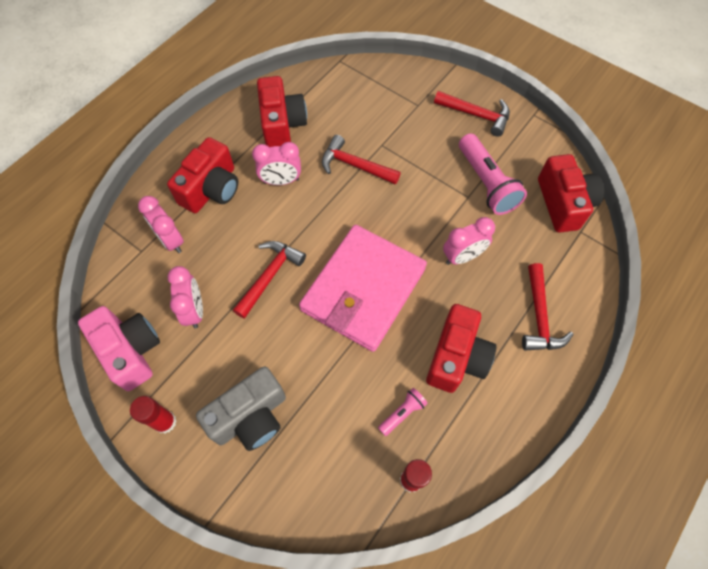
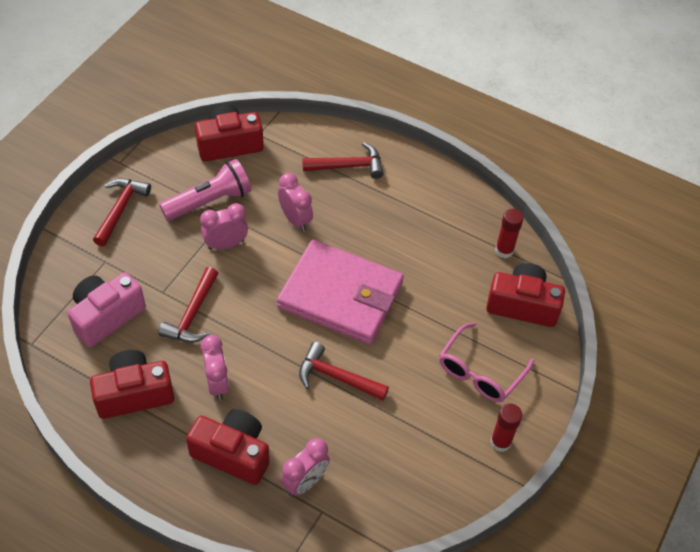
camera: 100 degrees left, 10 degrees down
pink camera [78,306,160,391] -> pink camera moved to [68,272,146,347]
pink clock [168,266,203,328] -> pink clock moved to [200,203,248,250]
grey camera [196,366,286,451] -> pink glasses [439,322,534,402]
pink flashlight [378,388,428,436] -> none
red camera [426,304,496,393] -> red camera moved to [486,263,565,327]

